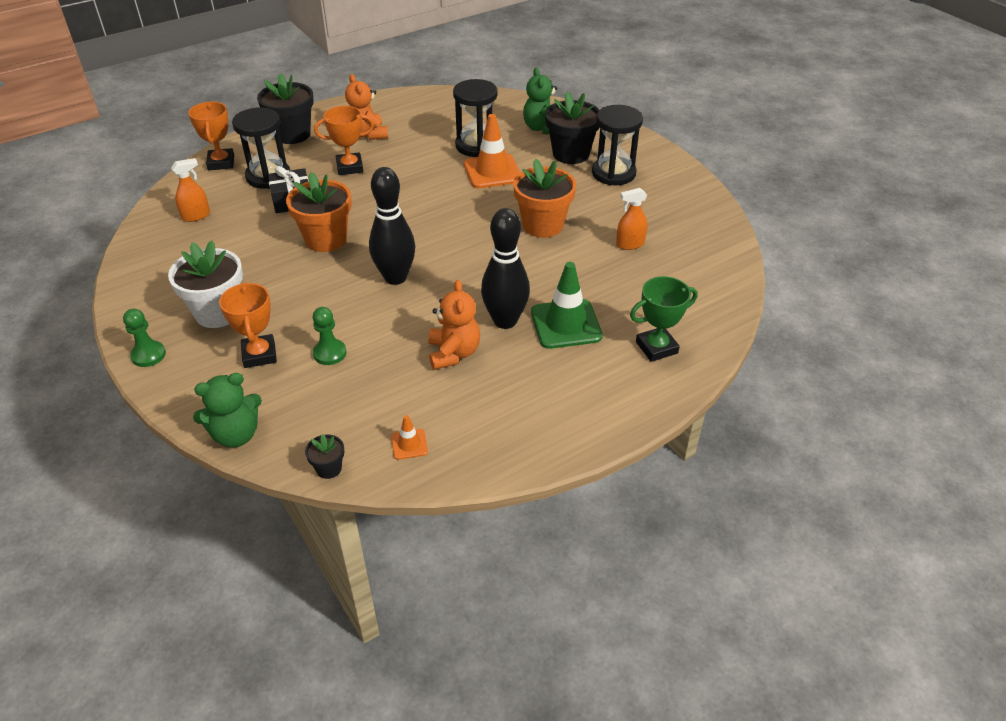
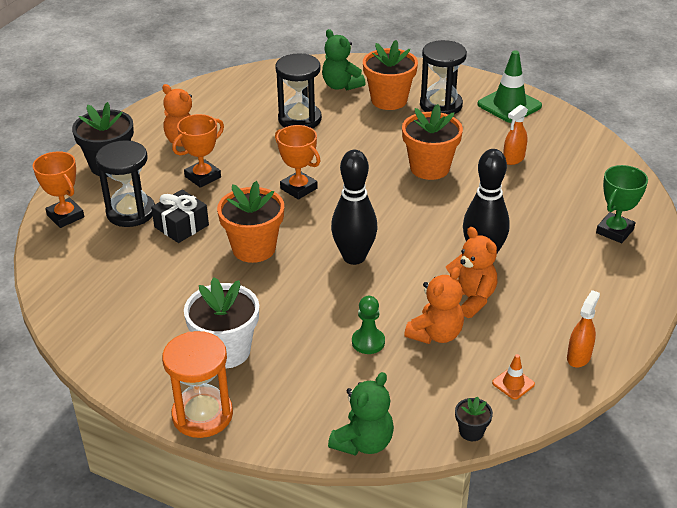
camera: 30 degrees left, 5 degrees down
green pawn [123,309,166,367] -> orange hourglass [162,331,233,438]
orange spray bottle [171,158,210,222] -> orange spray bottle moved to [567,290,600,368]
orange trophy [219,283,277,368] -> orange trophy moved to [275,125,320,200]
orange traffic cone [464,114,520,188] -> none
green traffic cone [531,262,603,349] -> green traffic cone moved to [477,50,542,123]
black flower pot [545,91,600,164] -> orange flower pot [363,40,418,110]
none -> orange teddy bear [404,267,464,344]

